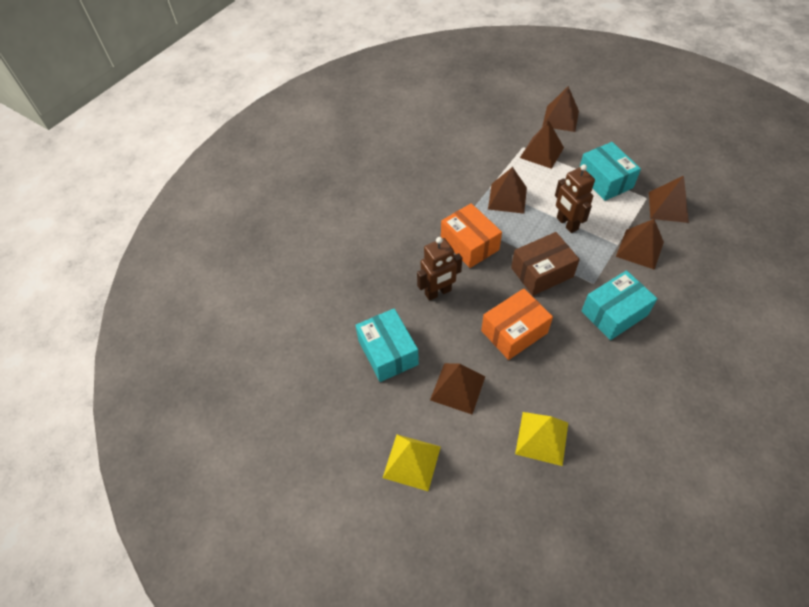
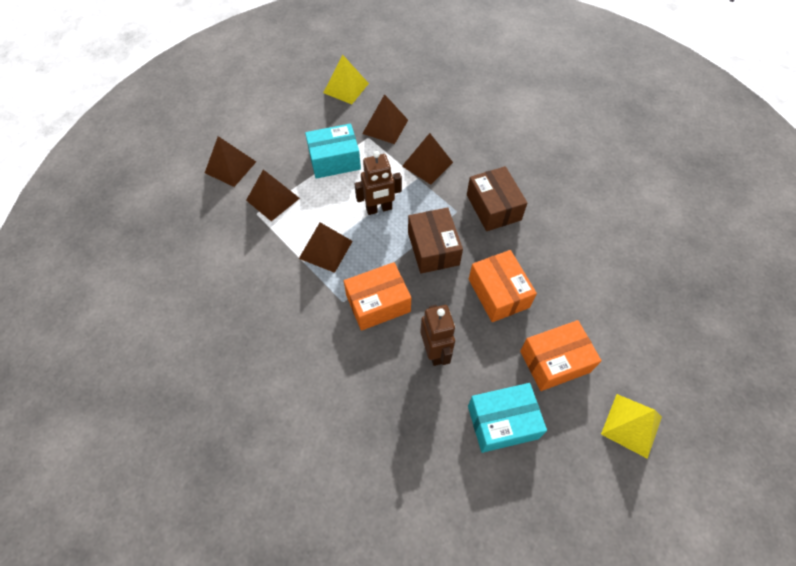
camera: 80 degrees left, 5 degrees up
brown pyramid [430,363,486,414] -> orange box [520,320,602,391]
yellow pyramid [515,412,568,466] -> yellow pyramid moved to [323,54,369,104]
turquoise box [582,270,657,340] -> brown box [467,166,527,231]

